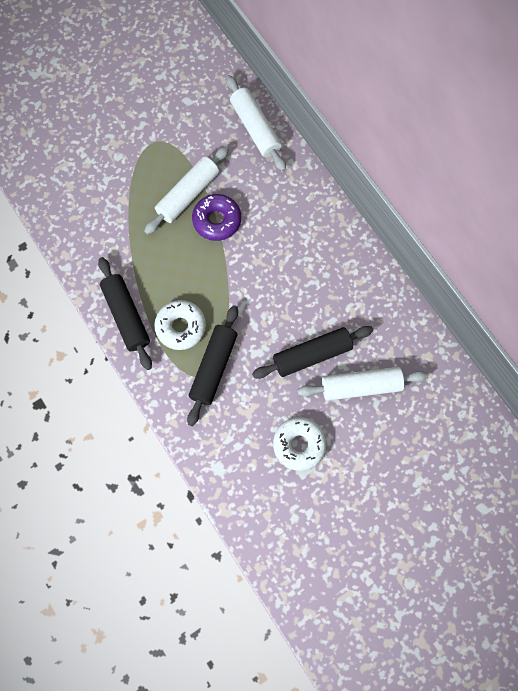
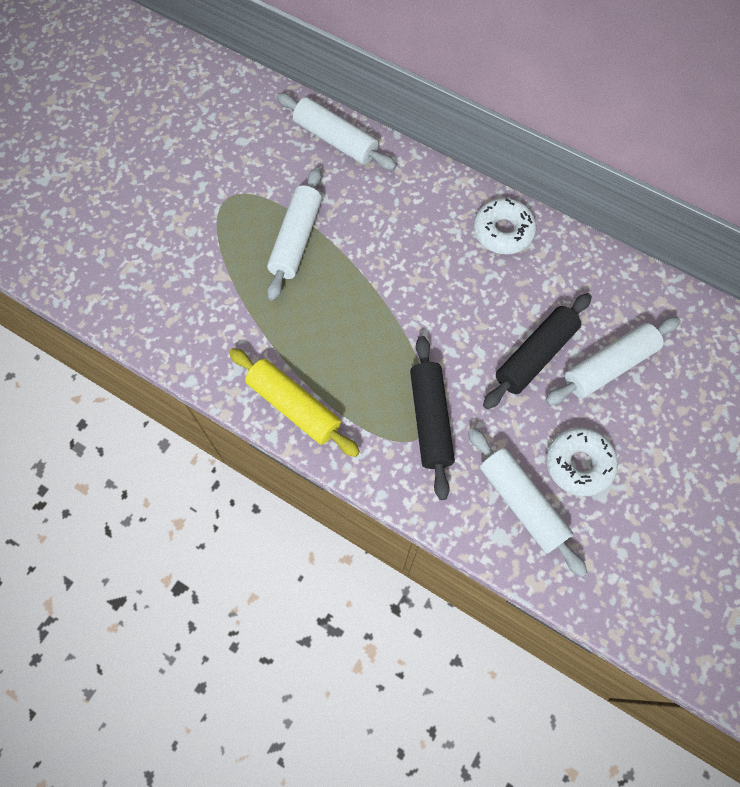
camera: 25 degrees left, 5 degrees down
black rolling pin [98,257,152,370] -> yellow rolling pin [229,348,360,457]
white donut [154,300,206,350] -> white donut moved to [474,198,536,254]
purple donut [192,194,241,241] -> none
none -> white rolling pin [468,428,587,577]

